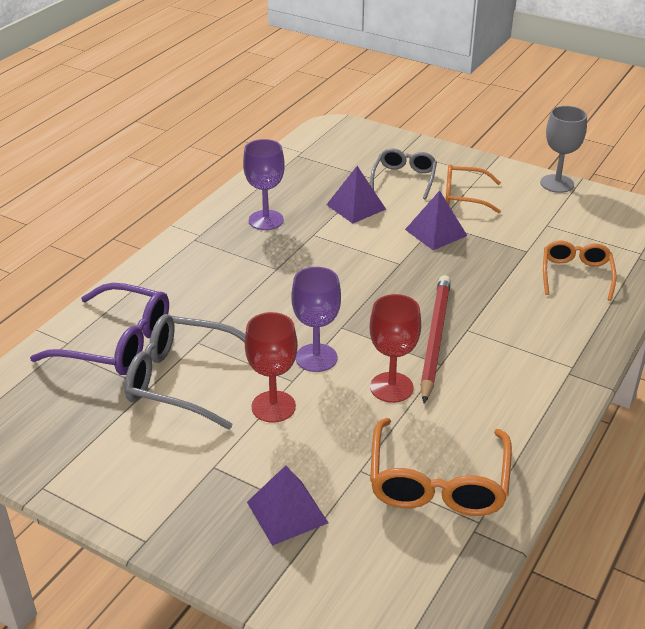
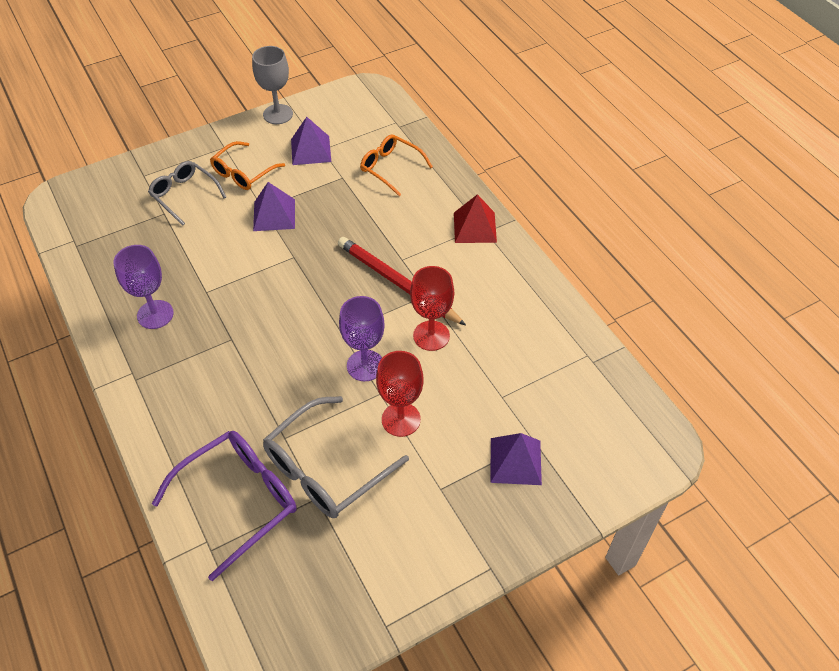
camera: 60 degrees left, 15 degrees up
purple pyramid [326,166,386,224] -> purple pyramid moved to [291,117,331,165]
orange glasses [370,418,512,516] -> none
none -> red pyramid [454,194,497,243]

